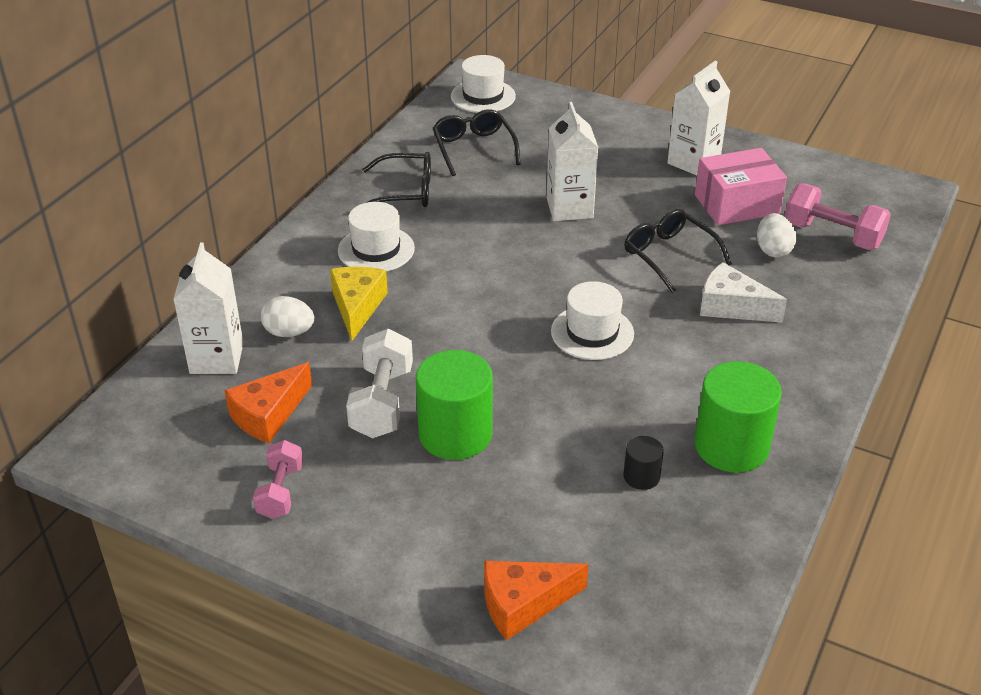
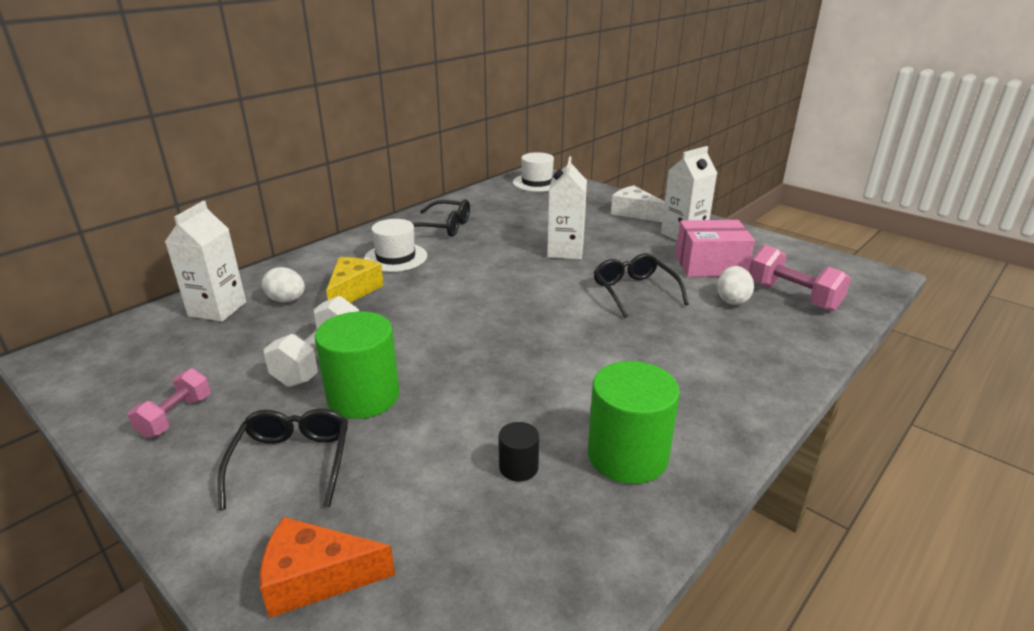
camera: 15 degrees right, 10 degrees down
orange cheese [224,362,312,443] -> none
black glasses [433,109,521,176] -> black glasses moved to [218,408,348,510]
white hat [551,281,634,360] -> none
white cheese [700,262,787,323] -> white cheese moved to [611,185,665,222]

